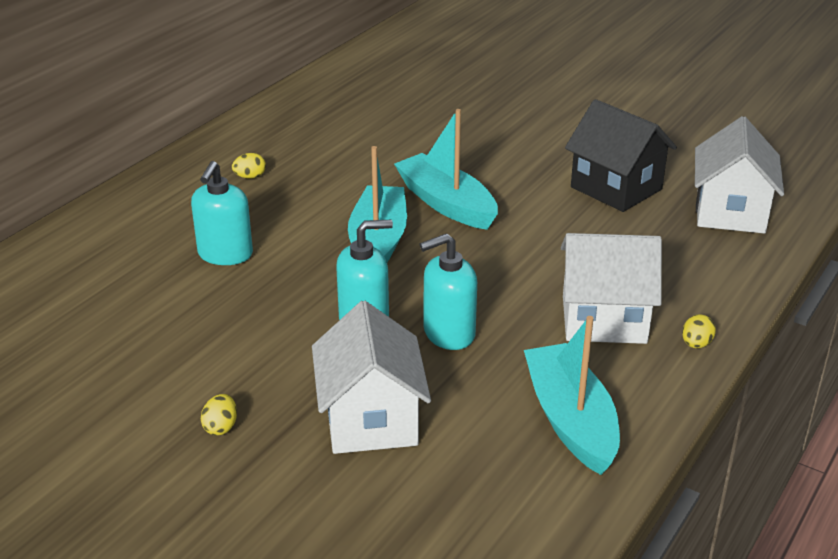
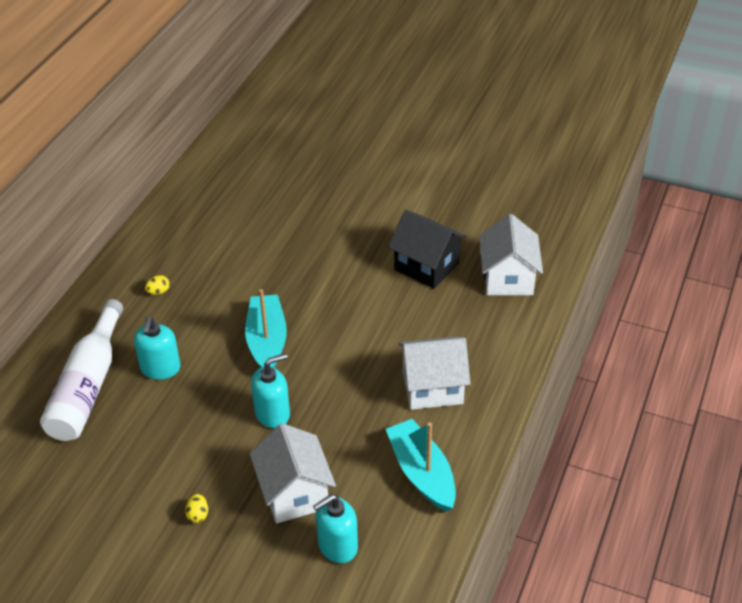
camera: 10 degrees left, 10 degrees up
turquoise boat [394,109,498,230] -> none
turquoise soap dispenser [420,233,477,350] -> turquoise soap dispenser moved to [313,494,358,563]
yellow egg [682,314,716,348] -> none
none -> white bottle [40,299,123,441]

